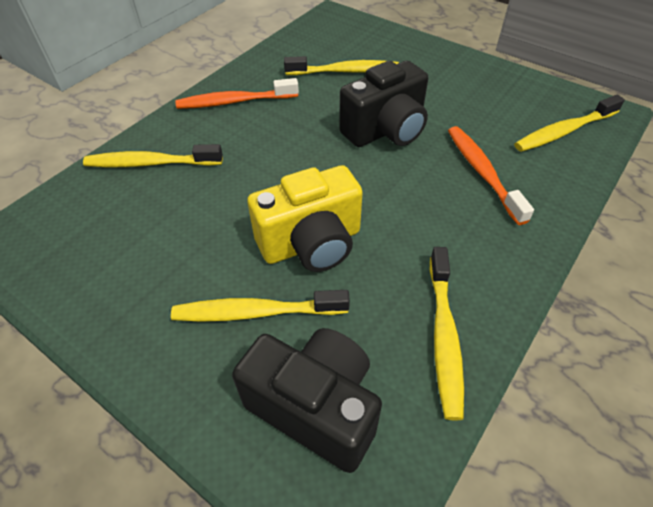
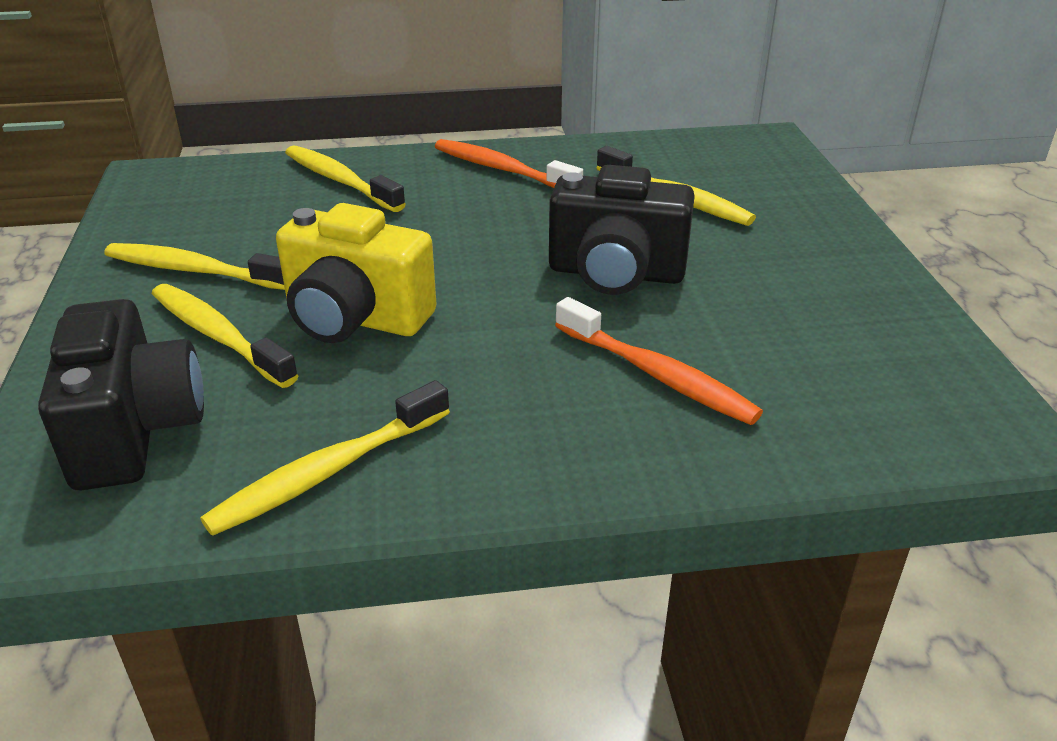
camera: 45 degrees right, 15 degrees down
orange toothbrush [448,126,534,225] -> orange toothbrush turned 105 degrees clockwise [555,297,763,425]
yellow toothbrush [514,95,625,152] -> yellow toothbrush moved to [104,243,285,290]

